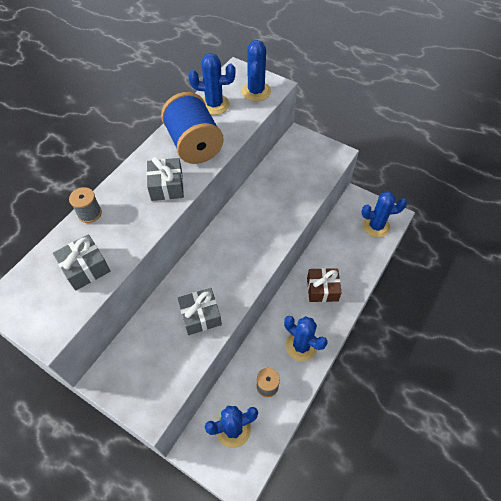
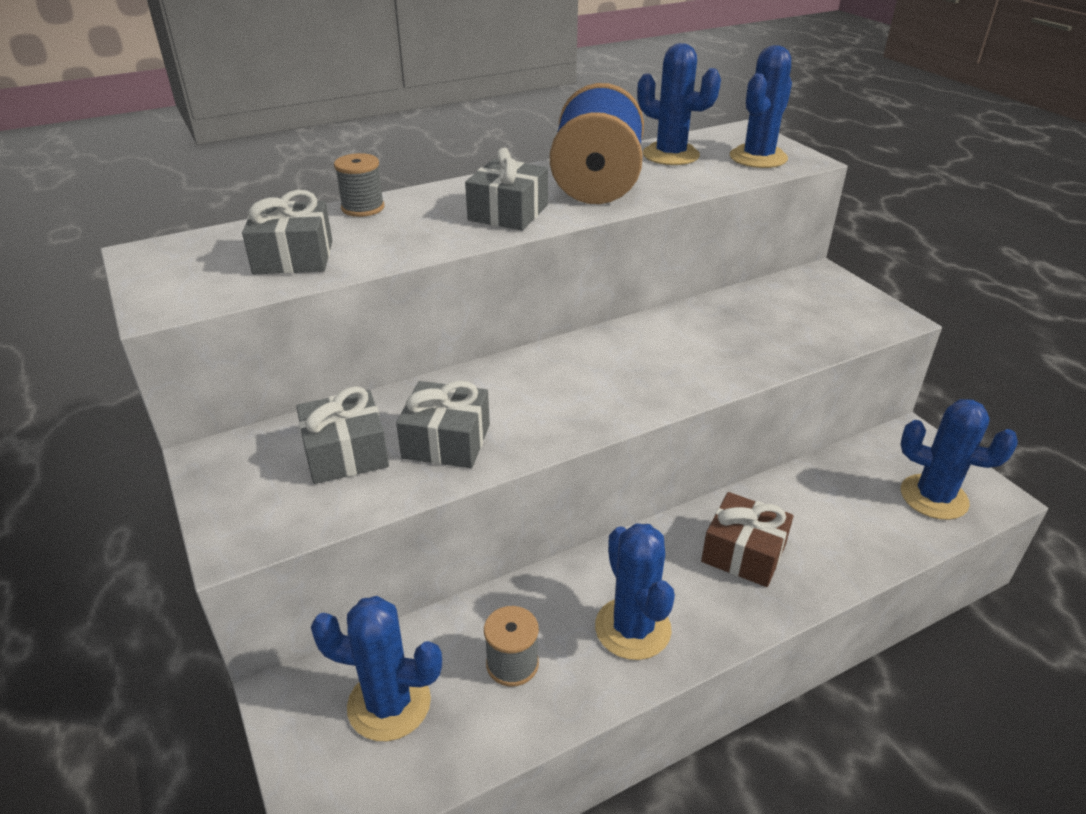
camera: 30 degrees right, 20 degrees down
none -> grey gift [296,386,389,484]

